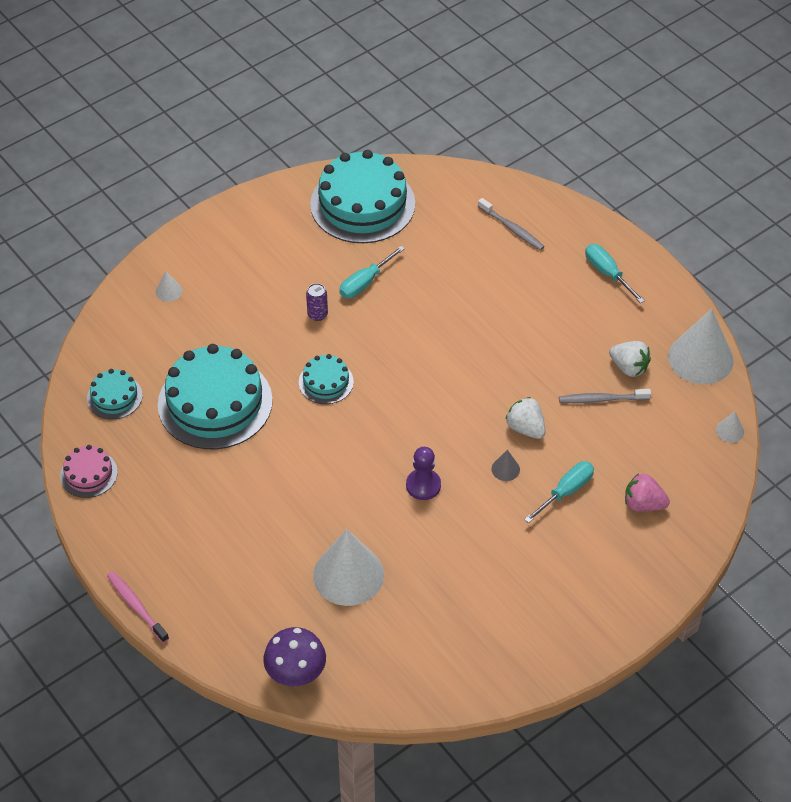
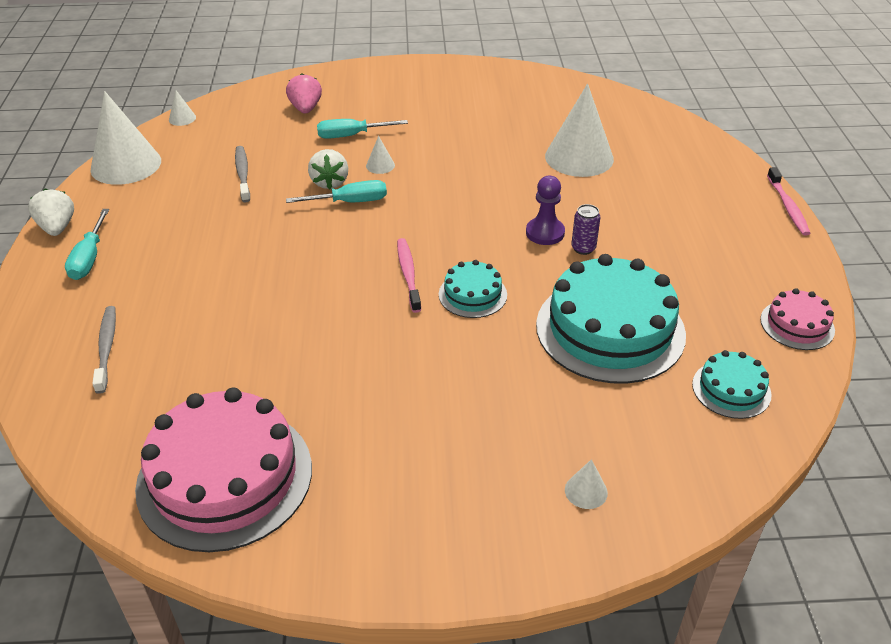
camera: 145 degrees left, 10 degrees down
purple mushroom [263,627,326,686] -> none
purple can [306,283,328,321] -> purple can moved to [571,204,601,255]
turquoise cake [310,150,415,243] -> pink cake [135,388,312,552]
turquoise screwdriver [339,246,405,299] -> turquoise screwdriver moved to [286,180,387,203]
purple pawn [406,447,441,500] -> purple pawn moved to [526,176,565,245]
grey cone [491,450,520,481] -> white cone [366,136,395,174]
grey toothbrush [559,389,651,403] -> grey toothbrush turned 135 degrees counterclockwise [235,146,250,202]
white strawberry [609,341,651,377] -> white strawberry moved to [28,189,74,236]
pink strawberry [625,473,670,512] -> pink strawberry turned 150 degrees counterclockwise [286,73,322,113]
none -> pink toothbrush [397,238,421,313]

